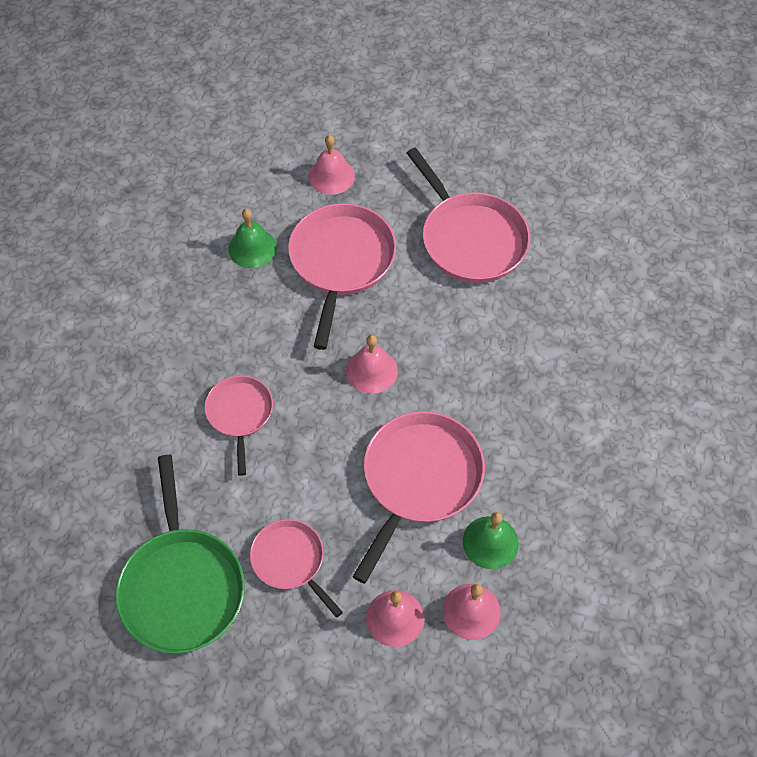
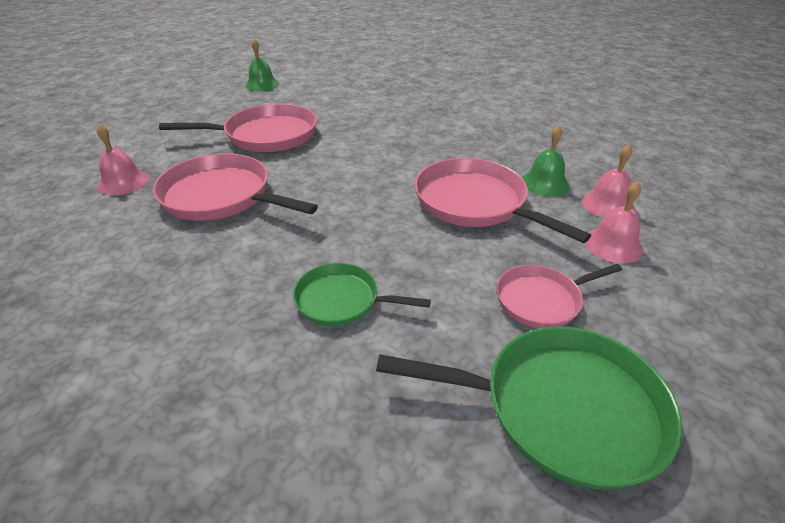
camera: 70 degrees left, 20 degrees down
pink pan [204,375,273,476] -> green pan [293,263,431,326]
green bell [228,209,277,268] -> green bell moved to [245,39,279,91]
pink bell [346,335,398,394] -> none

